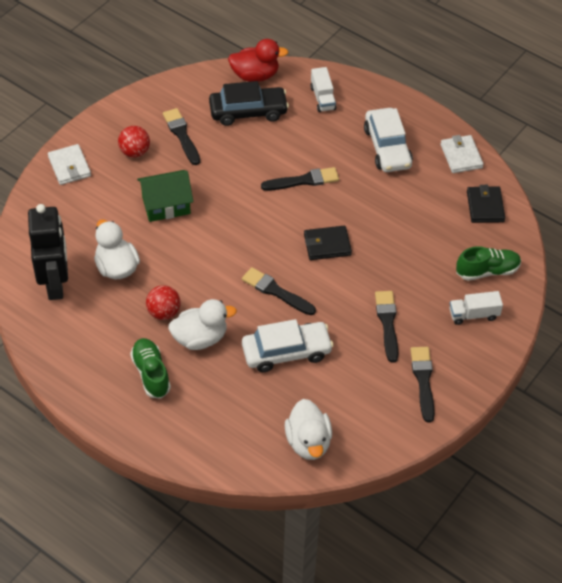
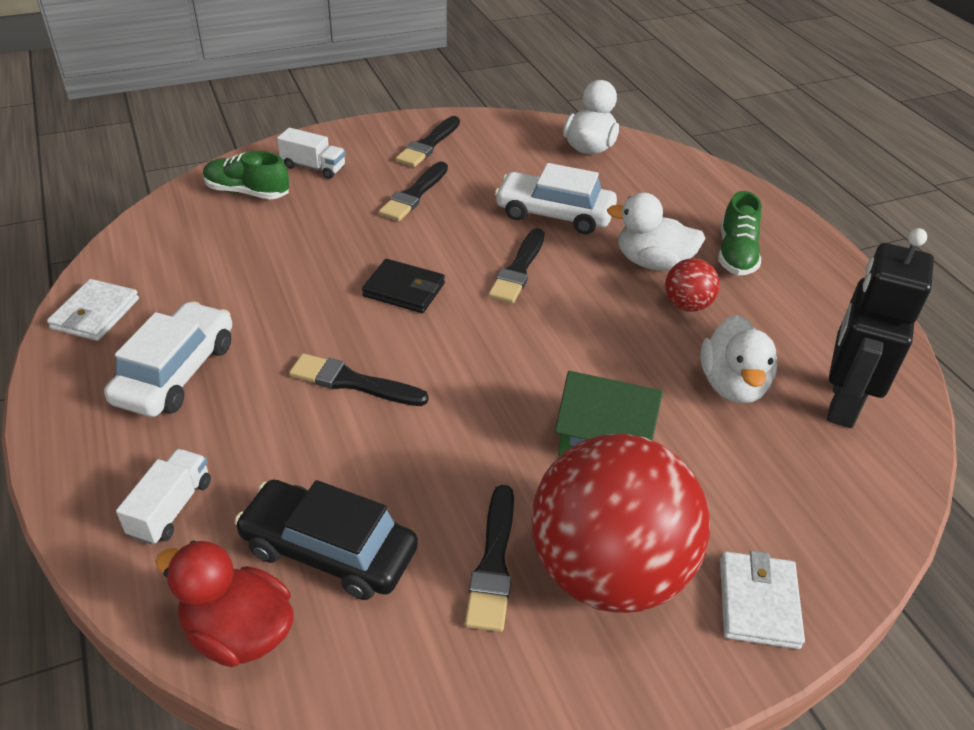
camera: 150 degrees left, 10 degrees down
red ball [118,126,150,158] -> red ball [531,434,710,613], size x2.35
black brush [242,267,316,315] -> black brush turned 45 degrees clockwise [488,228,545,303]
black wallet [467,185,505,223] -> none

